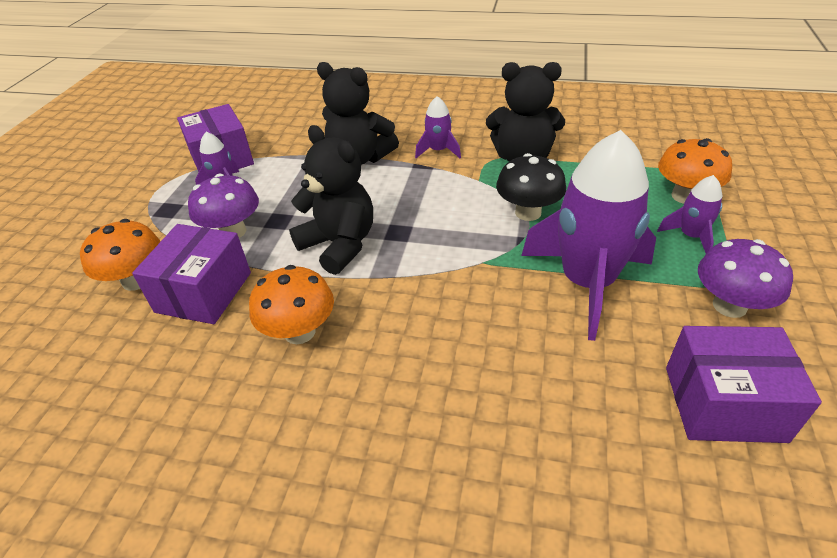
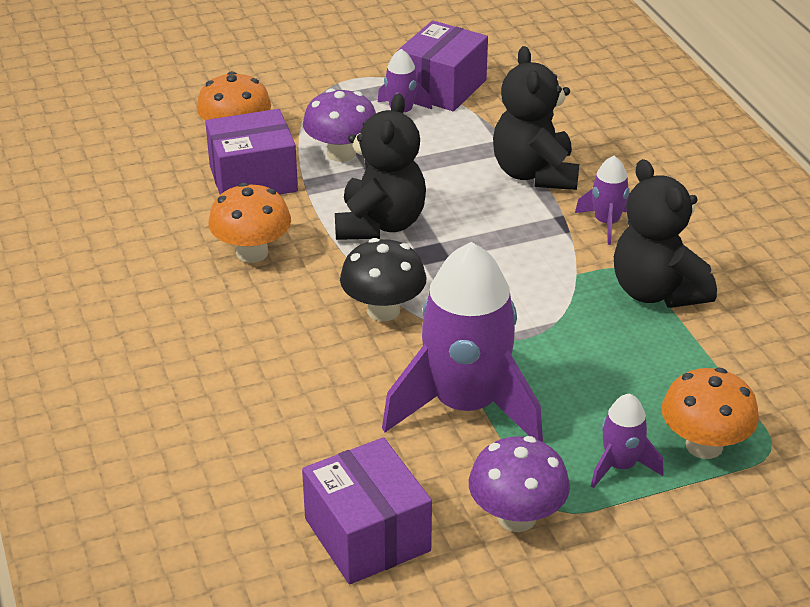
camera: 55 degrees right, 5 degrees down
black mushroom [496,153,566,221] -> black mushroom moved to [340,238,426,321]

